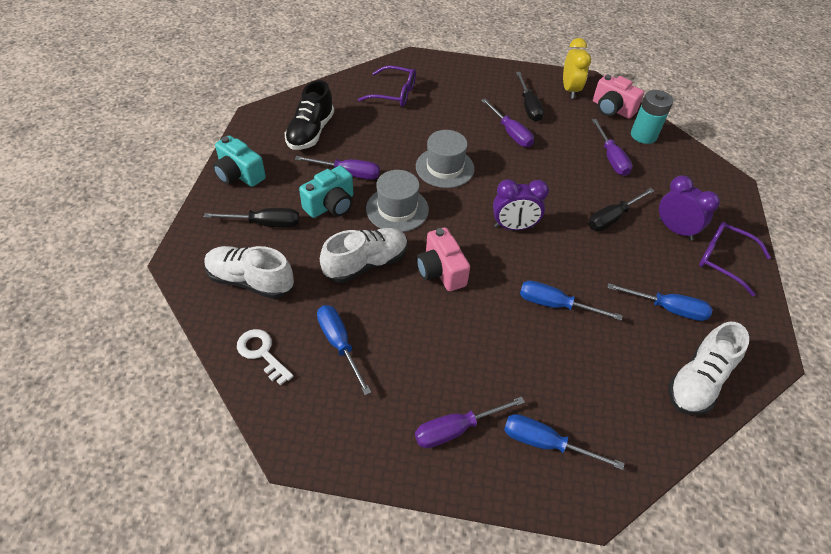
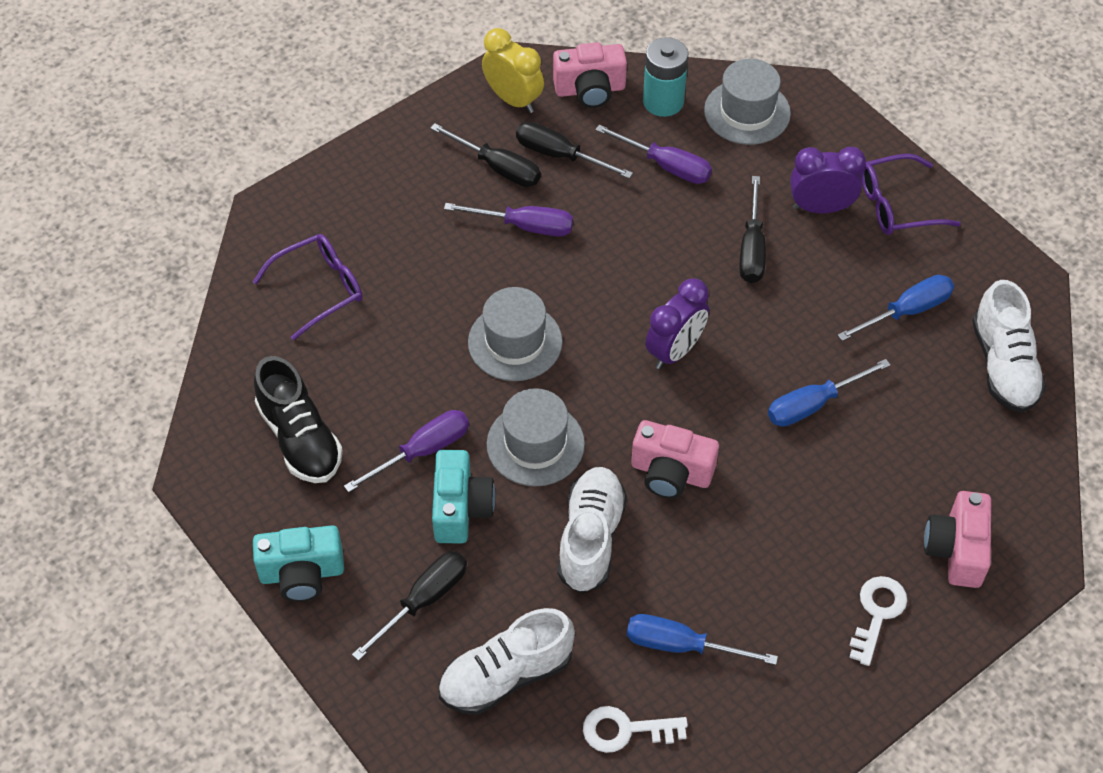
camera: 45 degrees left, 5 degrees up
purple screwdriver [415,396,525,448] -> white key [849,576,907,666]
blue screwdriver [504,414,625,470] -> pink camera [924,491,991,588]
none -> black screwdriver [516,122,633,179]
none -> grey hat [704,59,791,145]

